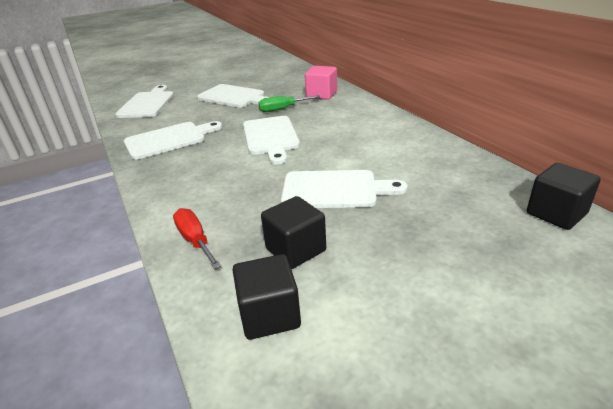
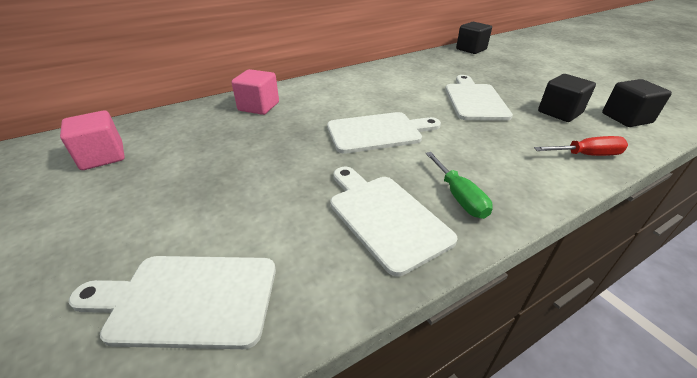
camera: 95 degrees left, 5 degrees up
red screwdriver [173,208,221,269] -> red screwdriver turned 150 degrees counterclockwise [534,136,628,156]
white cutting board [197,84,269,107] -> none
green screwdriver [258,95,320,112] -> green screwdriver moved to [425,152,493,219]
none -> pink cube [60,110,125,170]

